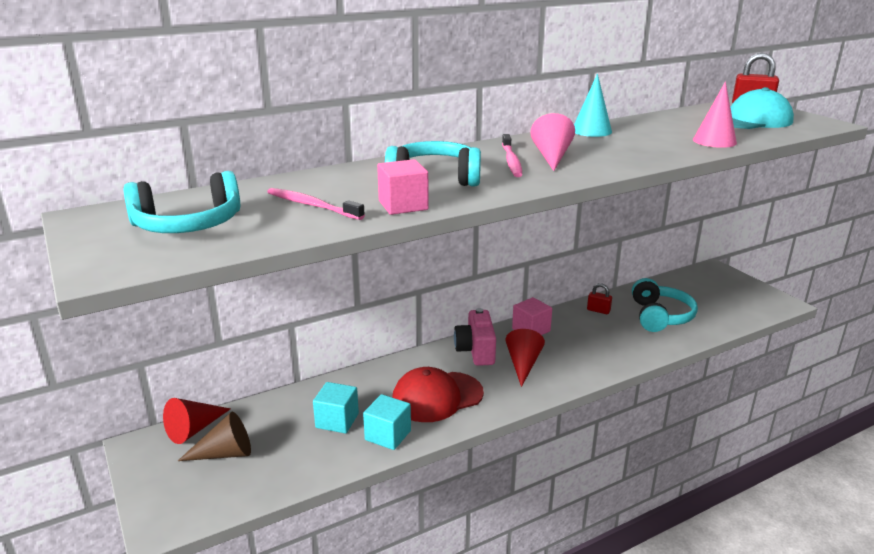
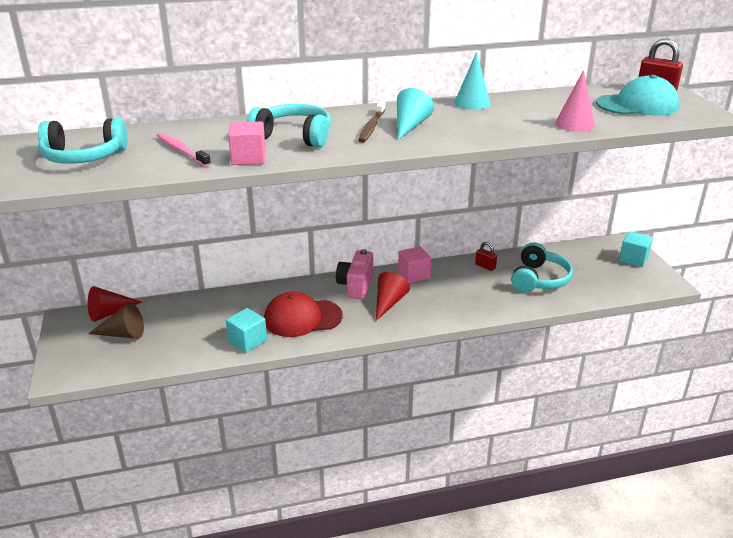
camera: 15 degrees right, 5 degrees up
turquoise cube [313,382,359,434] -> turquoise cube moved to [619,231,653,267]
pink toothbrush [502,134,522,177] -> brown toothbrush [358,101,385,143]
pink cone [530,113,575,171] -> turquoise cone [397,88,434,140]

